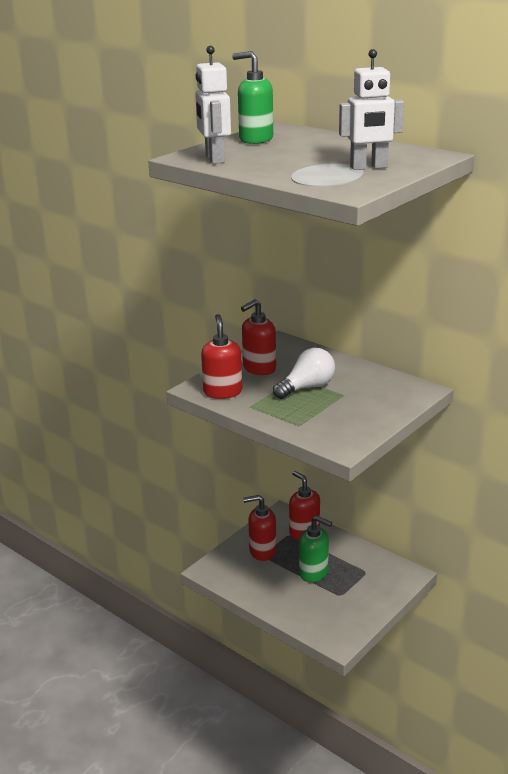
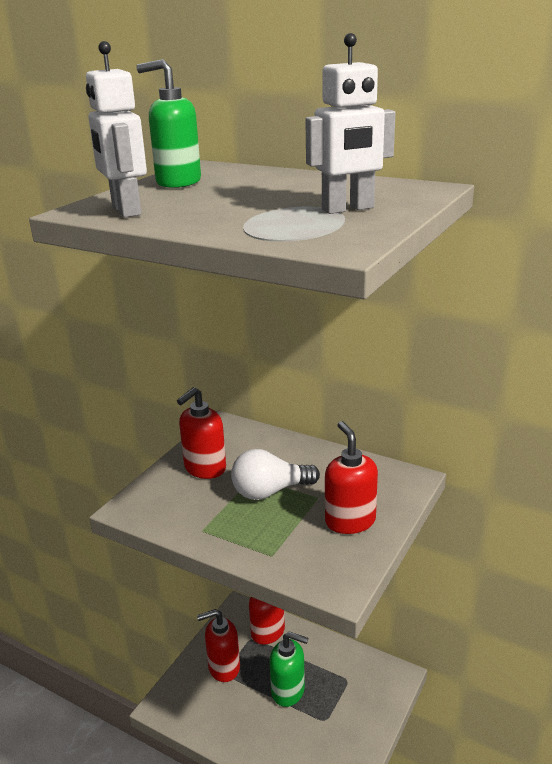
camera: 10 degrees left, 0 degrees up
red soap dispenser [201,314,242,399] -> red soap dispenser moved to [325,421,378,534]
white light bulb [273,348,335,399] -> white light bulb turned 150 degrees counterclockwise [231,449,320,500]

